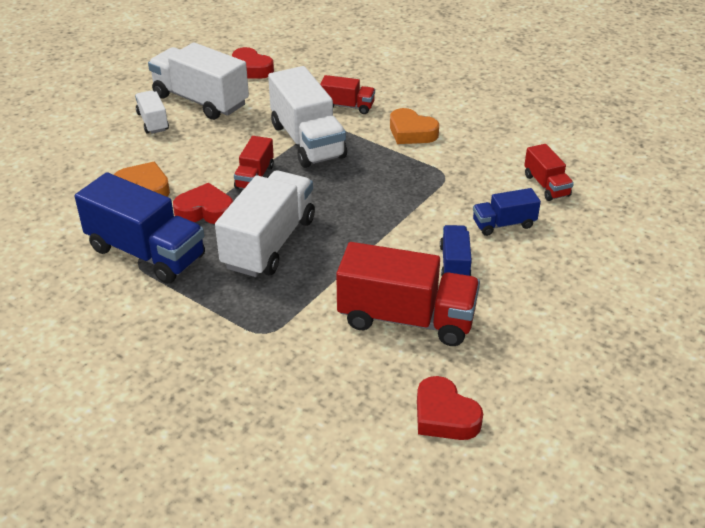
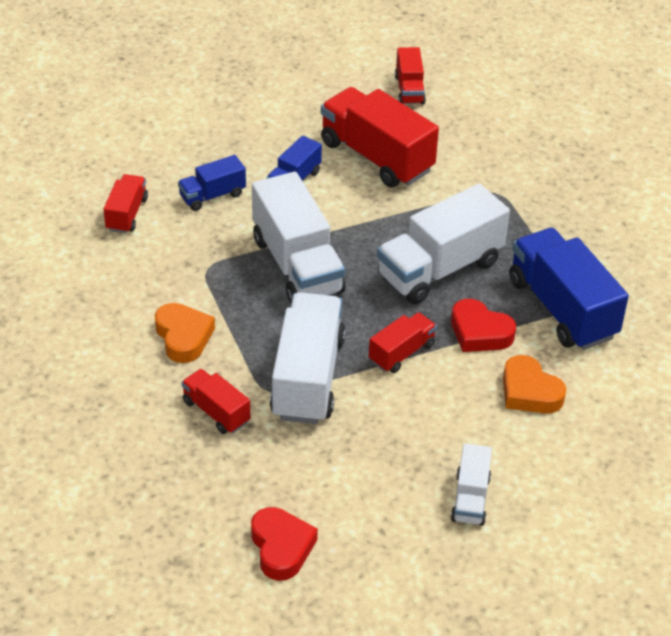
camera: 150 degrees left, 5 degrees up
white truck [148,42,249,120] -> white truck moved to [252,172,346,303]
red heart [417,376,483,440] -> red truck [395,47,426,104]
blue truck [473,188,541,236] -> blue truck turned 135 degrees clockwise [178,155,246,211]

